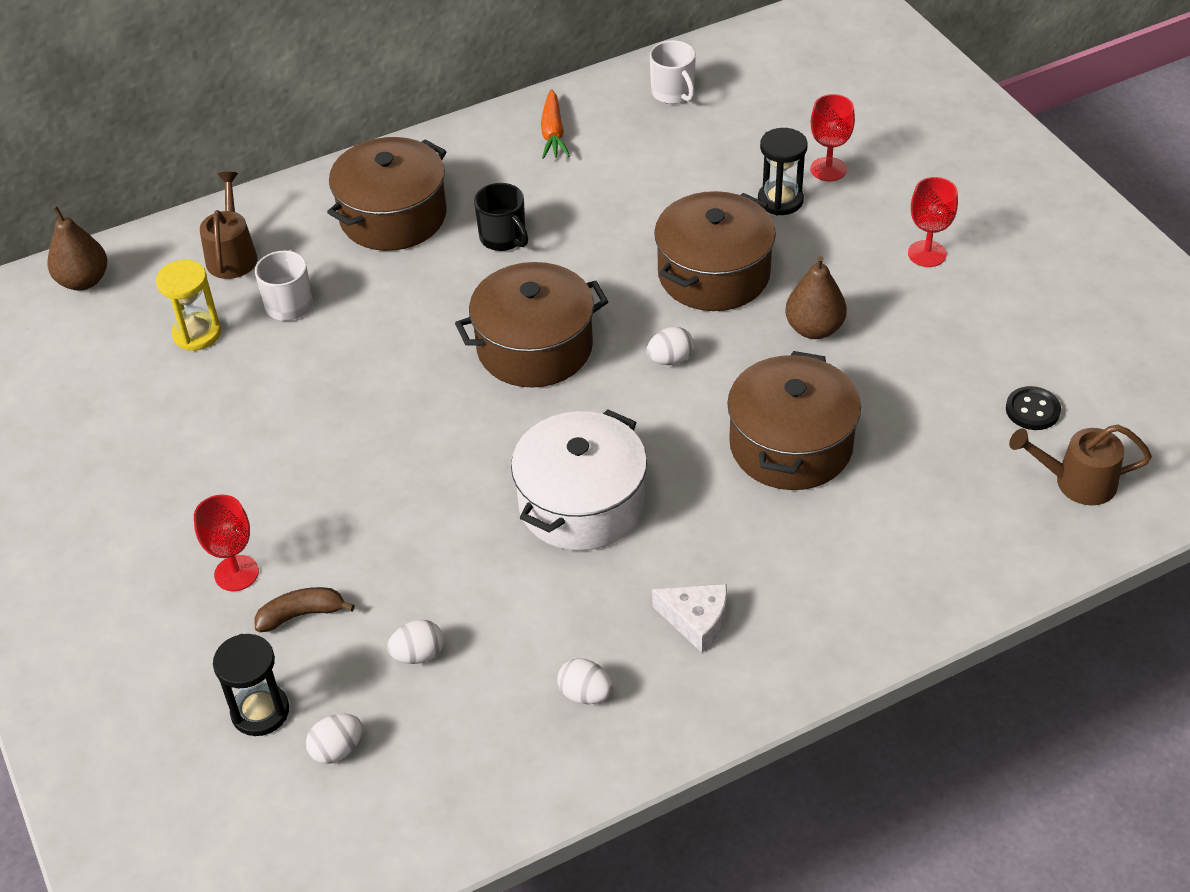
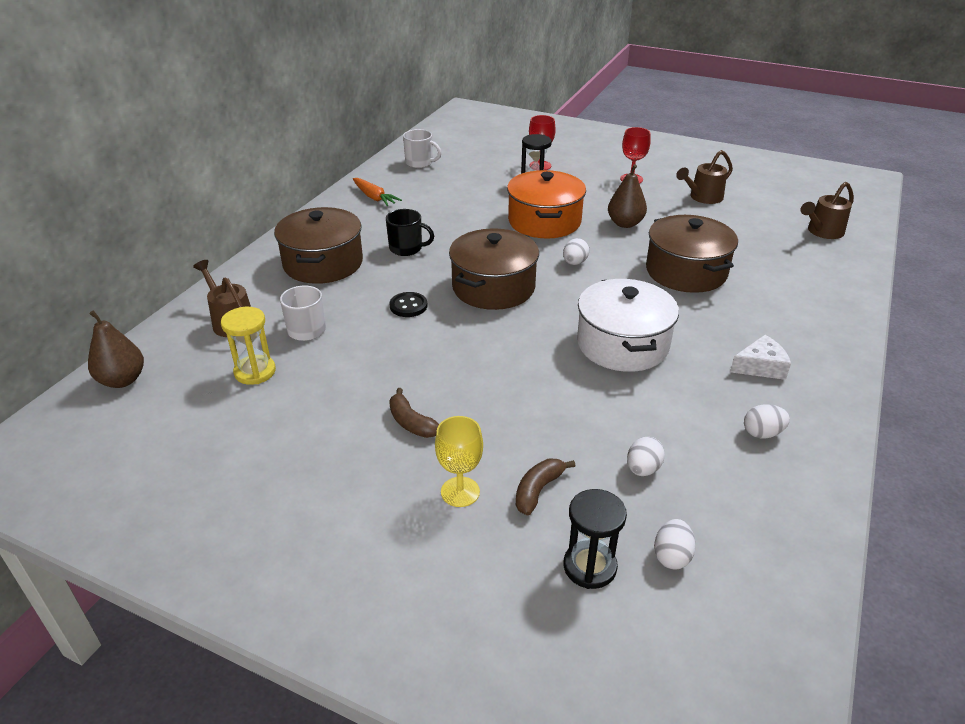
camera: 40 degrees left, 10 degrees down
red goblet [194,495,259,591] -> yellow goblet [435,416,483,507]
brown pot [654,191,776,311] -> orange pot [507,170,586,239]
black button [1006,386,1061,430] -> black button moved to [389,292,427,317]
none -> brown banana [389,388,439,438]
none -> brown watering can [676,150,733,204]

